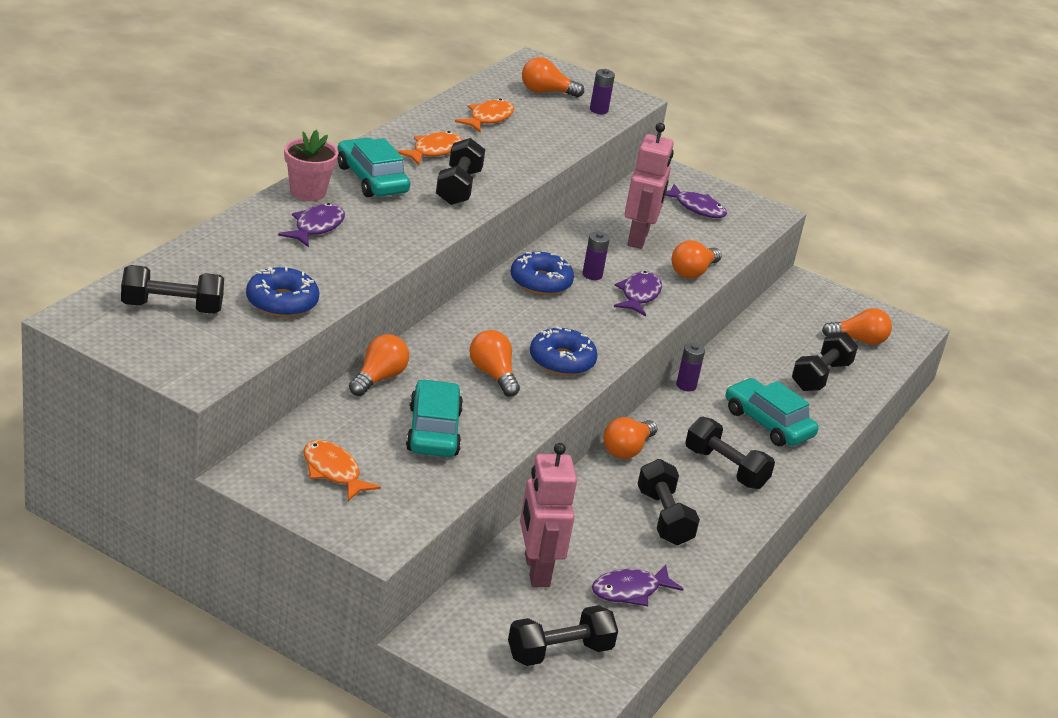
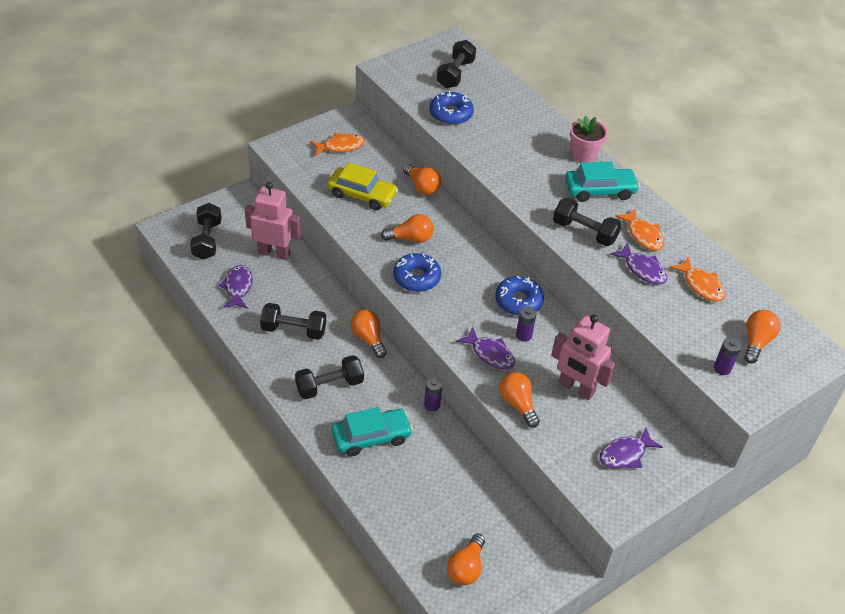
camera: 115 degrees right, 15 degrees up
purple fish [278,203,345,247] -> purple fish moved to [610,242,667,285]
turquoise car [406,379,463,457] -> yellow car [327,162,398,210]
black dumbbell [792,332,858,391] -> none

